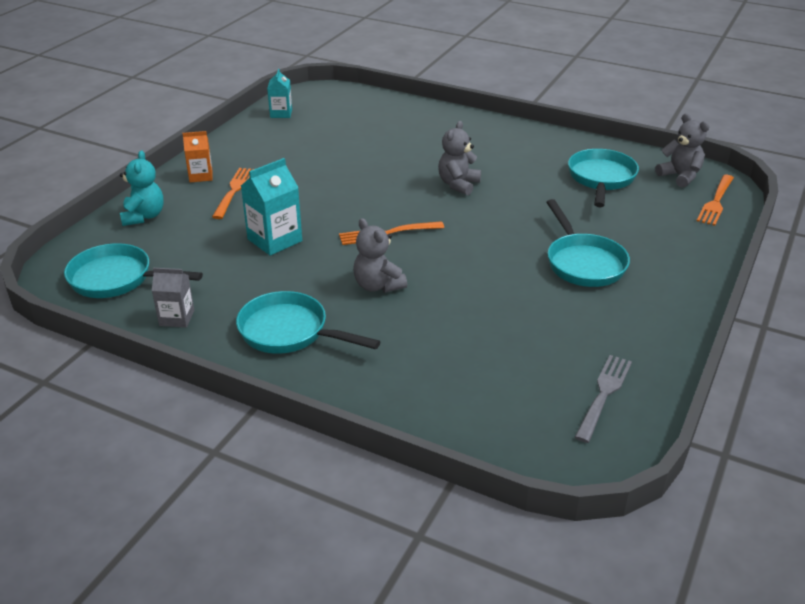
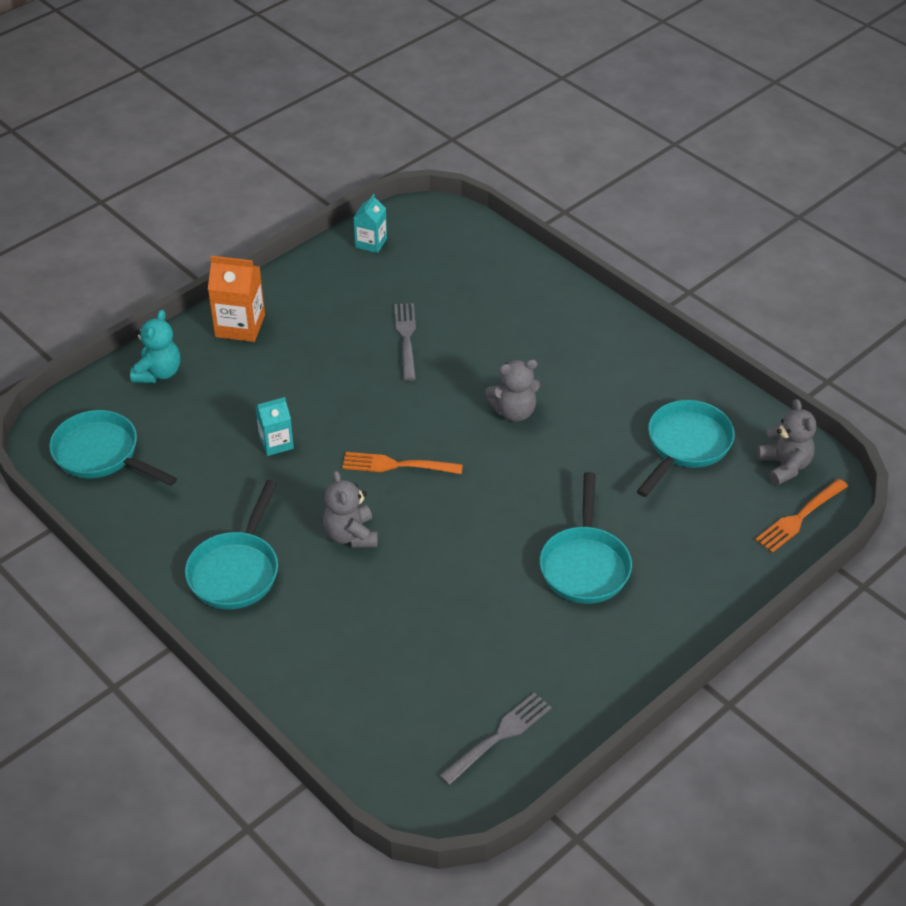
camera: 20 degrees right, 10 degrees up
grey carton [152,268,194,328] -> none
orange carton [182,131,213,182] -> orange carton [208,256,265,342], size x1.58
orange fork [212,168,254,219] -> none
turquoise pan [236,291,381,354] -> turquoise pan turned 120 degrees counterclockwise [185,480,278,609]
turquoise carton [241,158,302,256] -> turquoise carton [255,397,294,456], size x0.63
grey teddy bear [438,121,481,195] -> grey teddy bear turned 150 degrees counterclockwise [485,359,540,422]
none -> grey fork [394,303,416,381]

